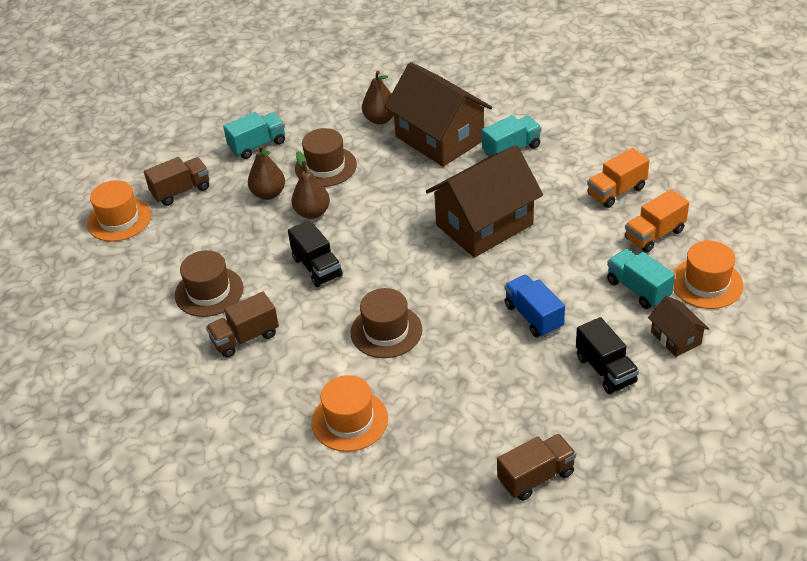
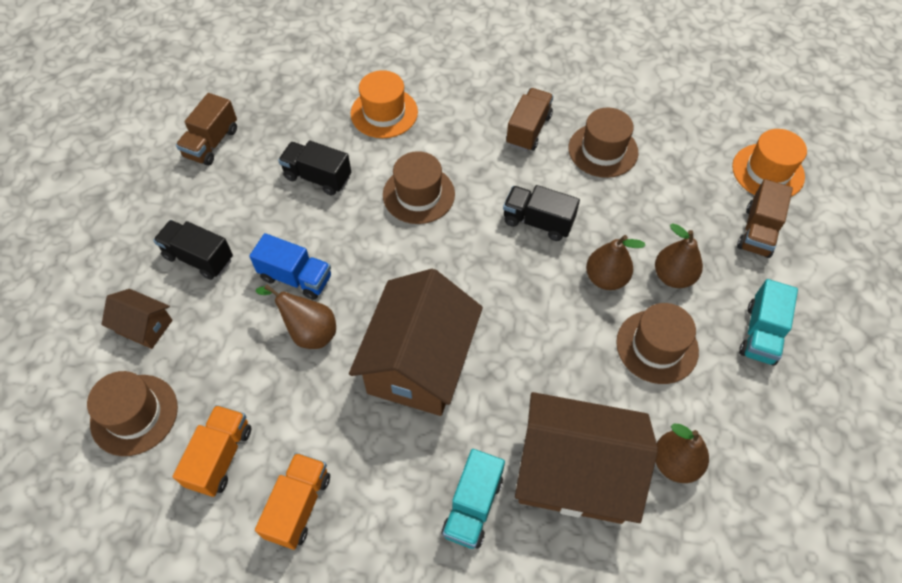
camera: 140 degrees right, 15 degrees up
turquoise truck [607,249,675,309] -> none
orange hat [673,241,743,309] -> brown hat [87,371,178,456]
none -> brown pear [256,285,336,349]
none -> black truck [278,141,351,195]

